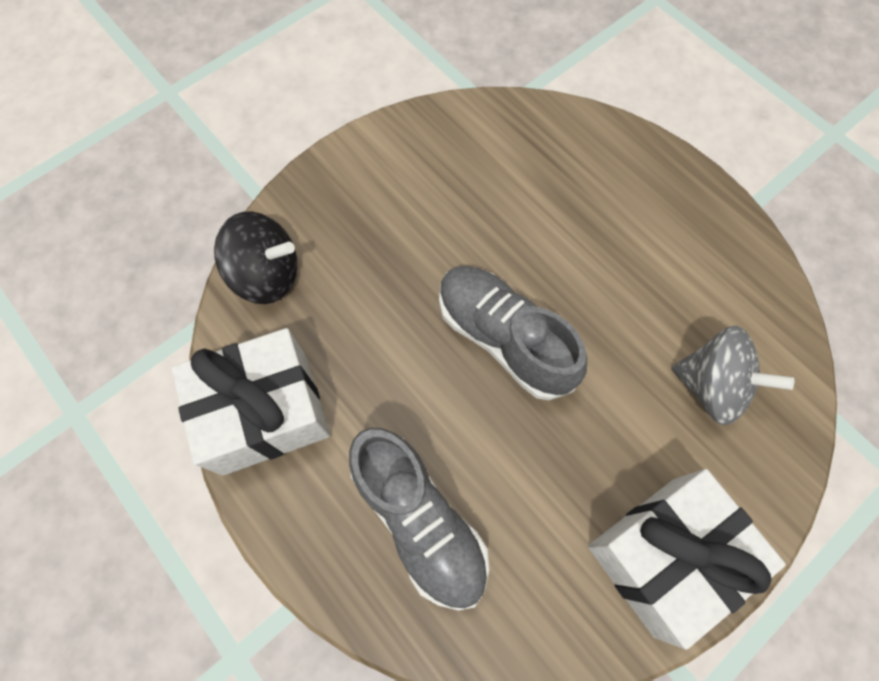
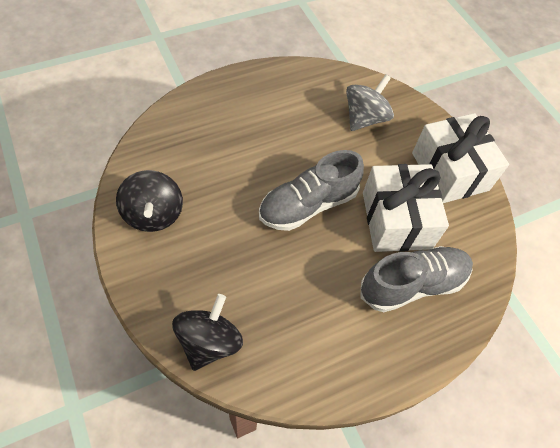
camera: 80 degrees left, 10 degrees down
white gift [171,328,330,475] -> white gift moved to [363,164,449,252]
none -> black spinning top [116,170,183,232]

